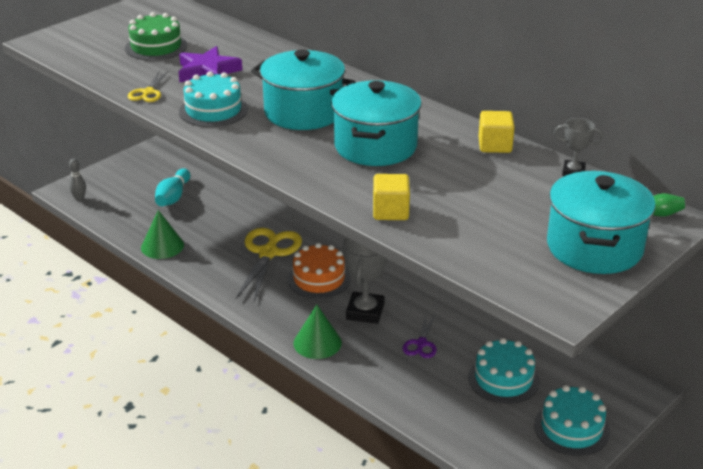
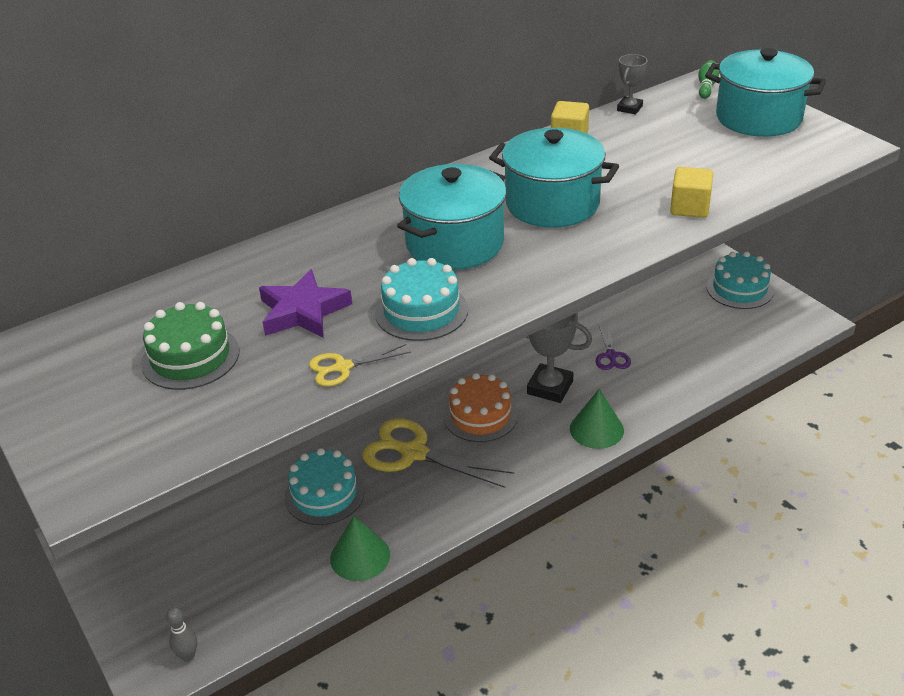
camera: 75 degrees left, 5 degrees up
yellow scissors [128,71,168,102] -> yellow scissors turned 135 degrees clockwise [309,344,411,387]
turquoise bowling pin [155,168,190,206] -> none
purple scissors [402,314,437,358] -> purple scissors turned 60 degrees clockwise [596,326,631,370]
turquoise cake [468,338,540,404] -> turquoise cake moved to [285,448,365,525]

